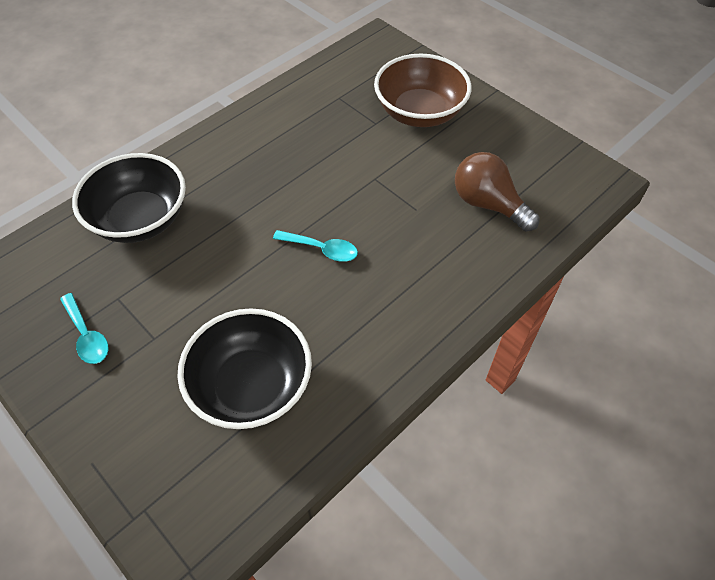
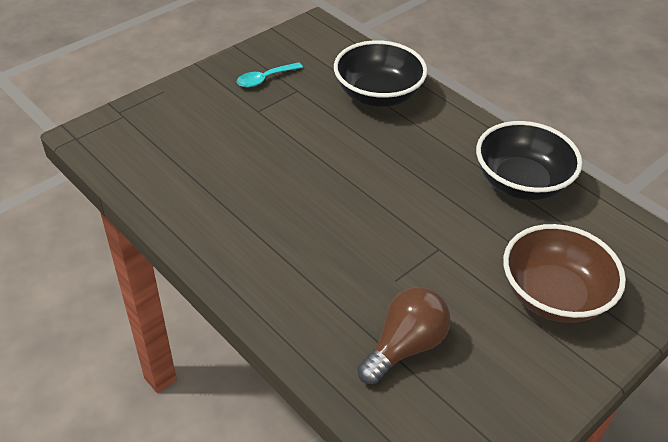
camera: 90 degrees right, 10 degrees down
black bowl [177,308,312,429] -> black bowl moved to [476,121,582,200]
turquoise spoon [273,230,358,262] -> none

